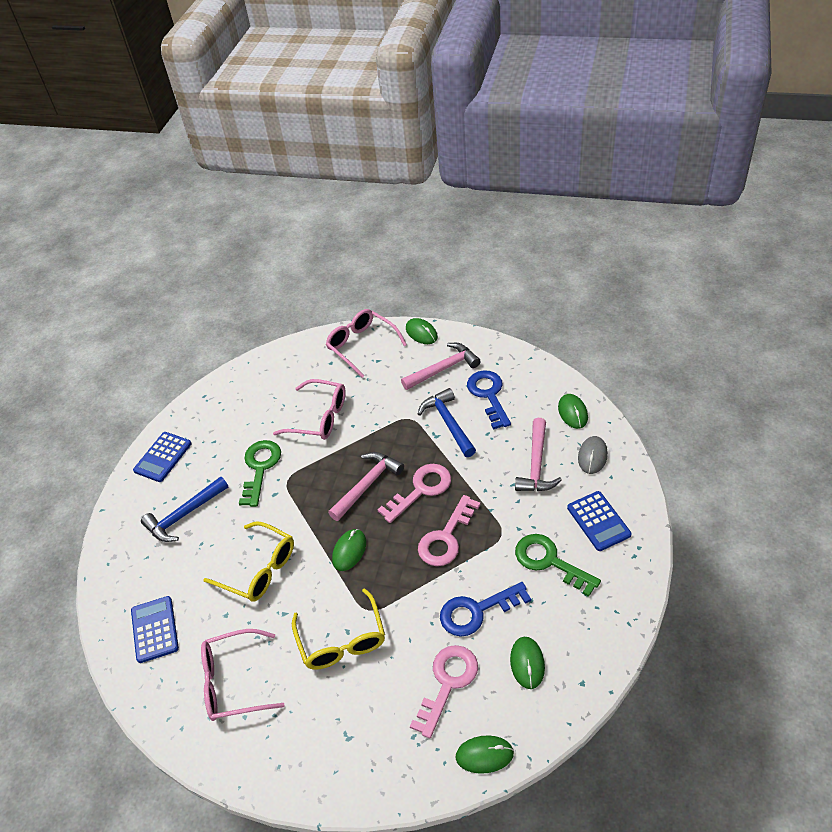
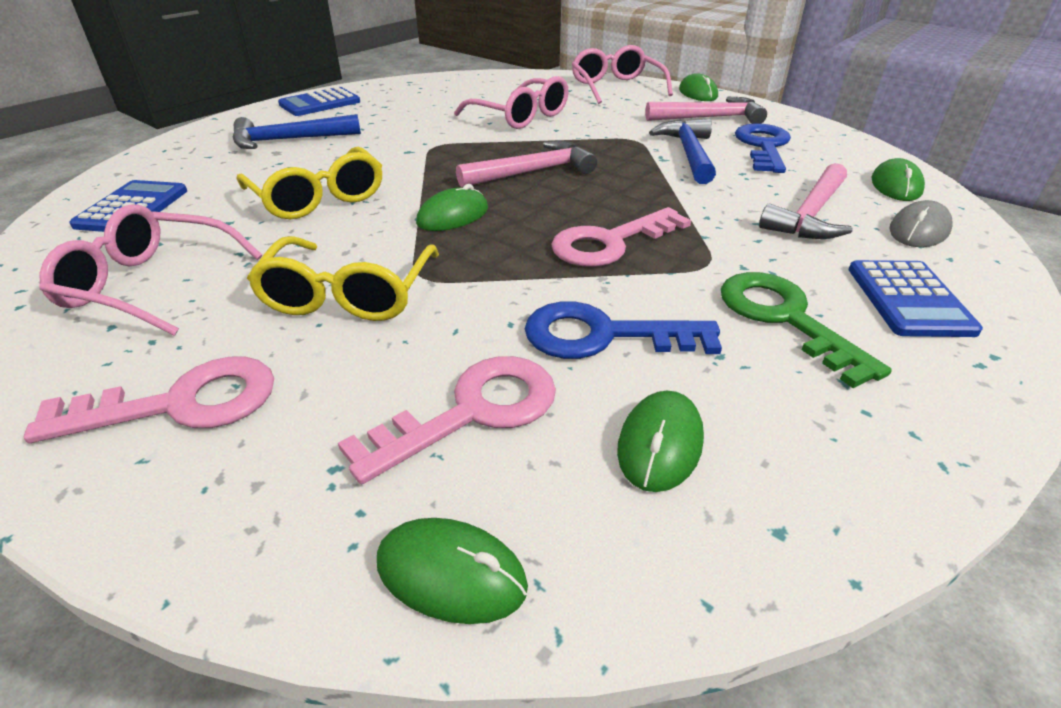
camera: 20 degrees right, 10 degrees down
green key [239,440,281,507] -> none
pink key [378,464,451,523] -> pink key moved to [24,357,274,443]

